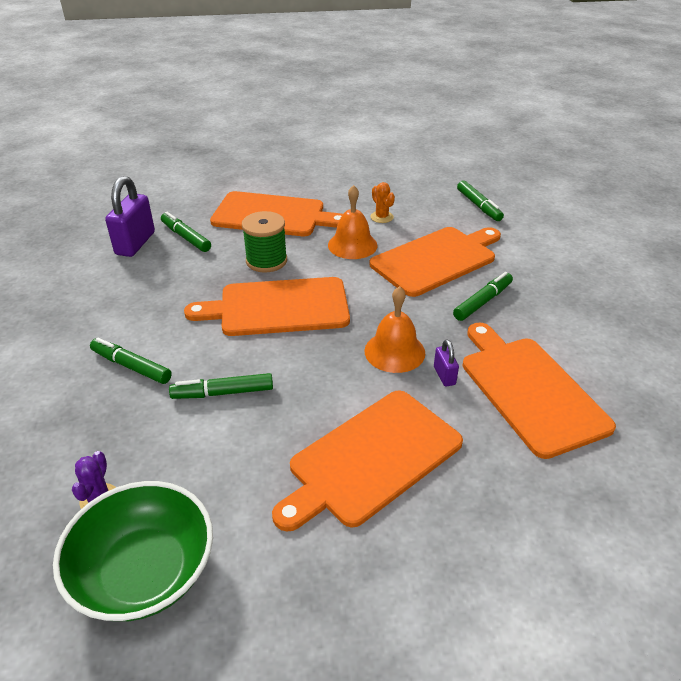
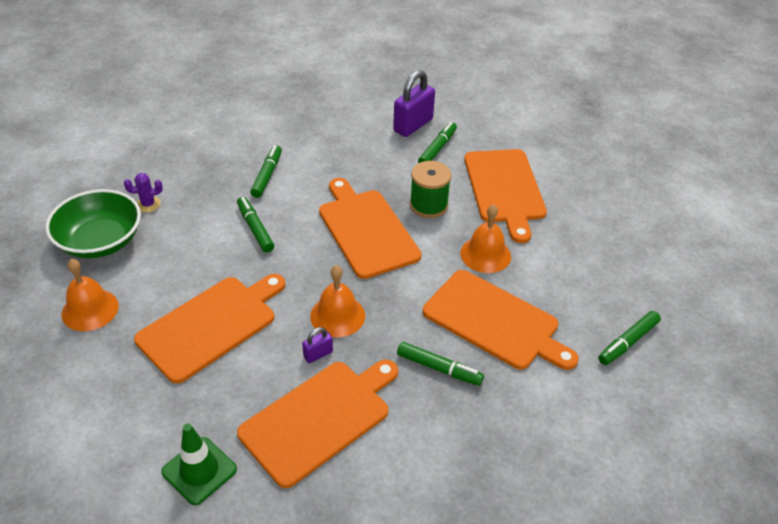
camera: 70 degrees right, 5 degrees up
purple padlock [105,176,155,257] -> purple padlock turned 45 degrees counterclockwise [393,70,435,137]
orange cutting board [272,390,463,532] -> orange cutting board turned 105 degrees clockwise [134,274,286,384]
orange cactus [370,182,395,223] -> none
none -> orange bell [61,259,119,331]
none -> green traffic cone [161,423,237,505]

